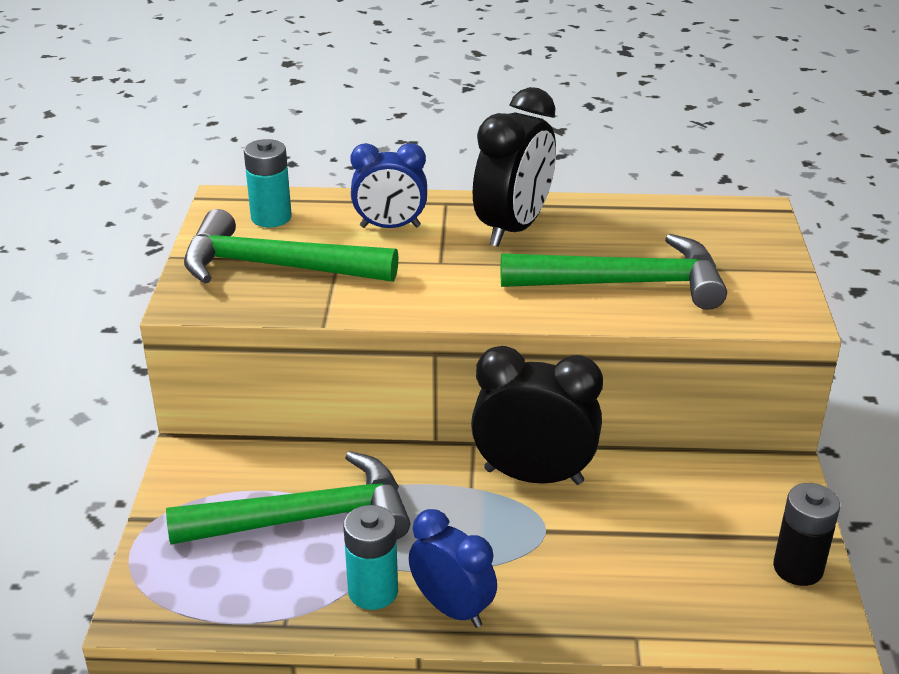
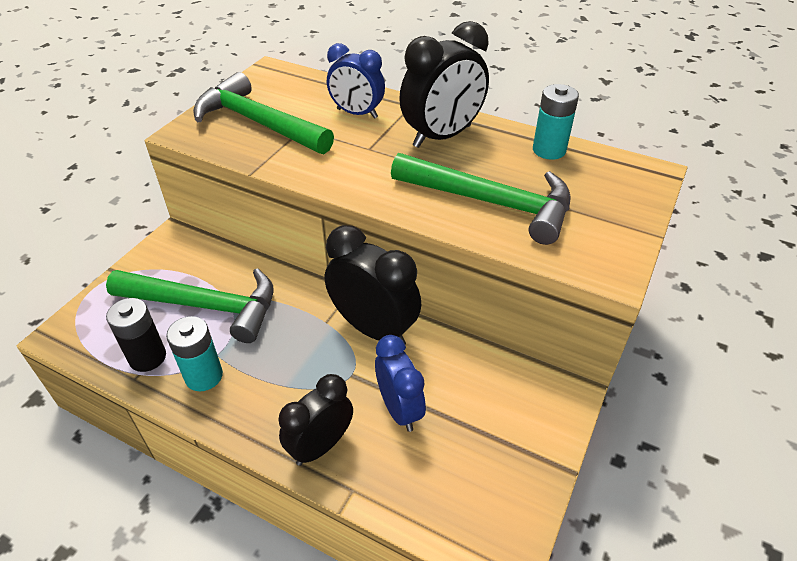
camera: 25 degrees right, 10 degrees up
turquoise battery [244,139,292,227] -> turquoise battery moved to [533,84,579,160]
blue clock [409,509,497,628] -> blue clock moved to [375,335,426,432]
black battery [773,483,840,586] -> black battery moved to [106,298,166,372]
none -> black clock [278,374,353,466]

